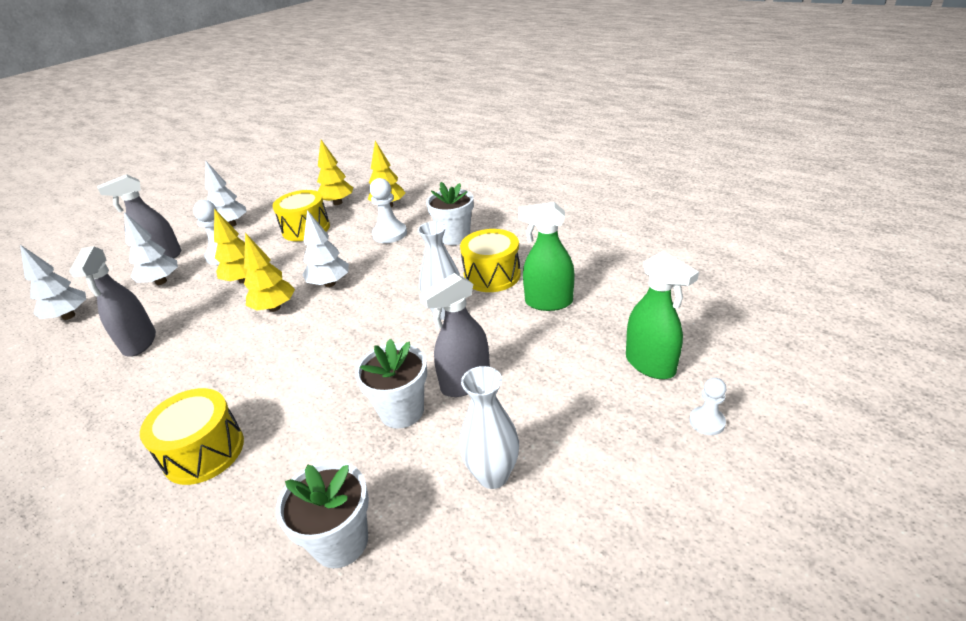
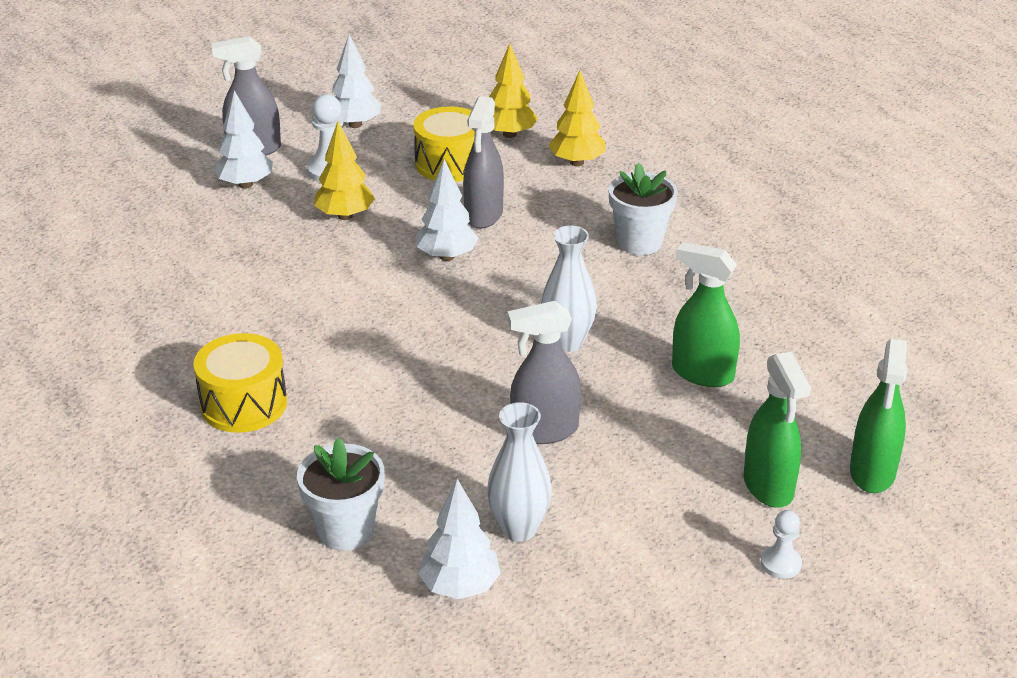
camera: 20 degrees right, 0 degrees up
white tree [20,245,86,320] -> white tree moved to [418,479,501,599]
grey spray bottle [69,246,156,357] -> grey spray bottle moved to [463,96,504,229]
yellow tree [244,233,295,312] -> none
white flower pot [355,339,427,429] -> none
white pawn [370,178,407,243] -> none
yellow drum [460,229,521,292] -> none
none -> green spray bottle [850,339,908,493]

